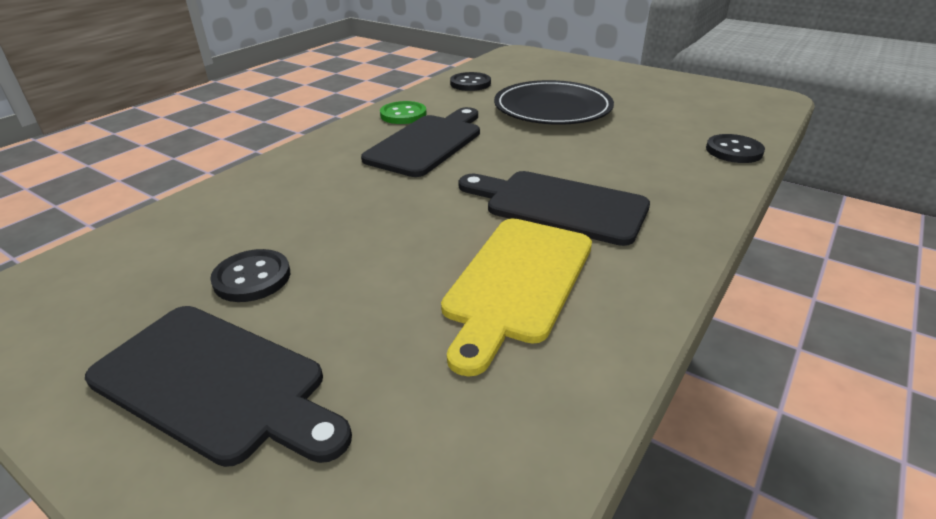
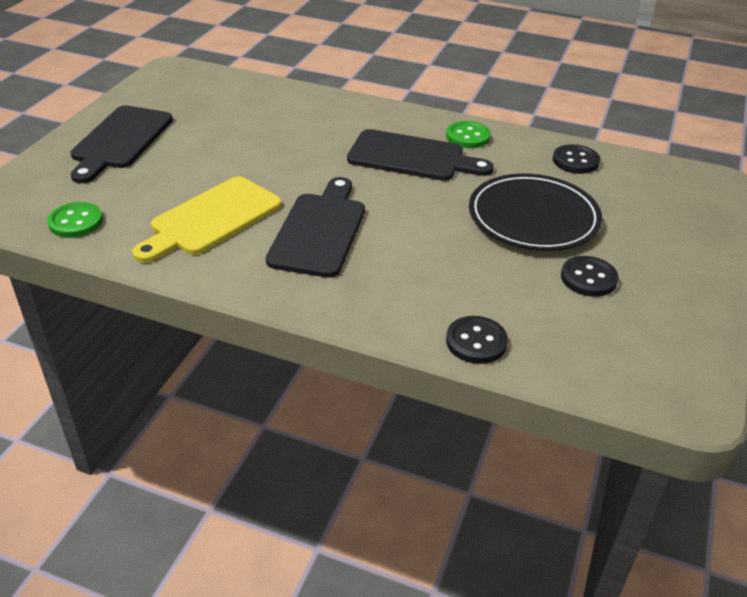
camera: 75 degrees right, 5 degrees up
black button [210,249,290,302] -> black button moved to [561,256,619,297]
yellow cutting board [441,218,592,377] -> yellow cutting board turned 60 degrees counterclockwise [132,176,282,263]
none -> green button [47,202,103,238]

